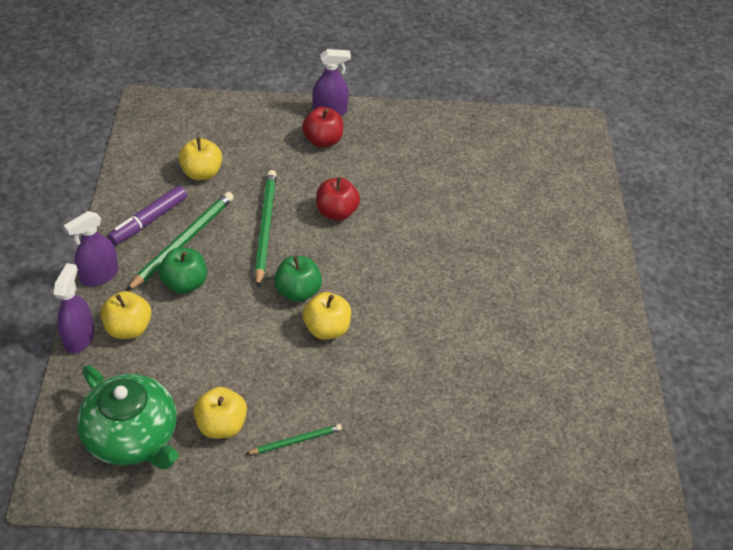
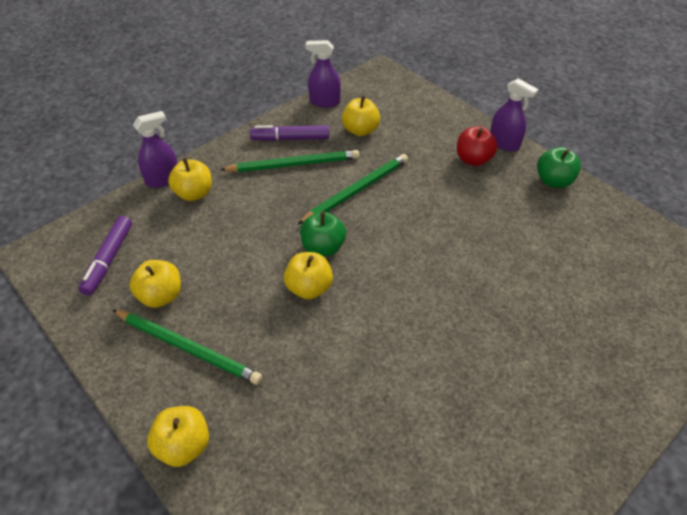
camera: 50 degrees right, 0 degrees up
purple spray bottle [64,211,119,286] -> purple spray bottle moved to [306,40,341,108]
green teapot [77,365,179,469] -> purple marker [79,216,132,296]
green apple [159,247,207,294] -> green apple moved to [537,147,581,188]
green pencil [246,424,342,454] -> green pencil [113,310,262,385], size x1.86
red apple [316,177,360,221] -> none
none -> yellow apple [147,406,209,467]

